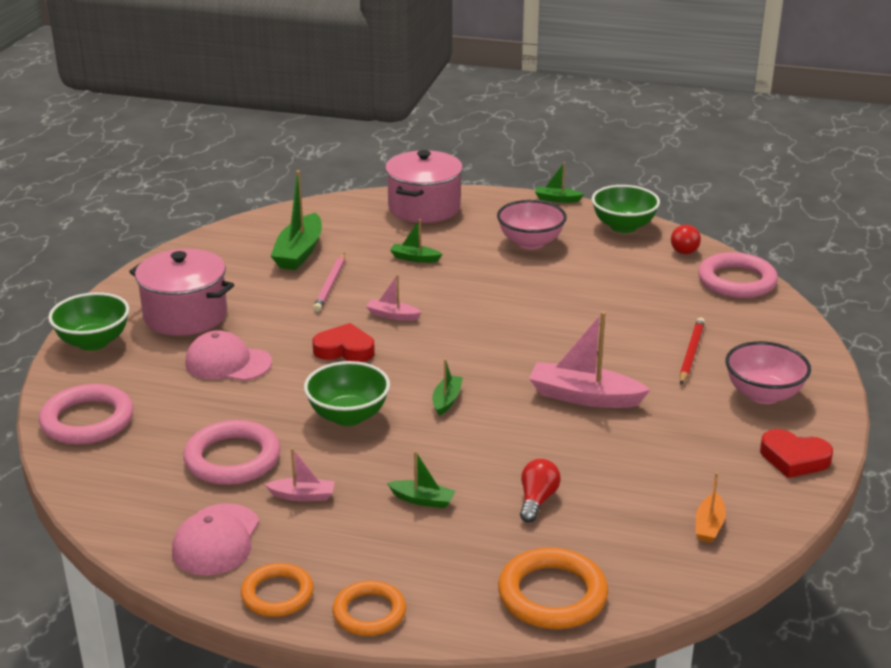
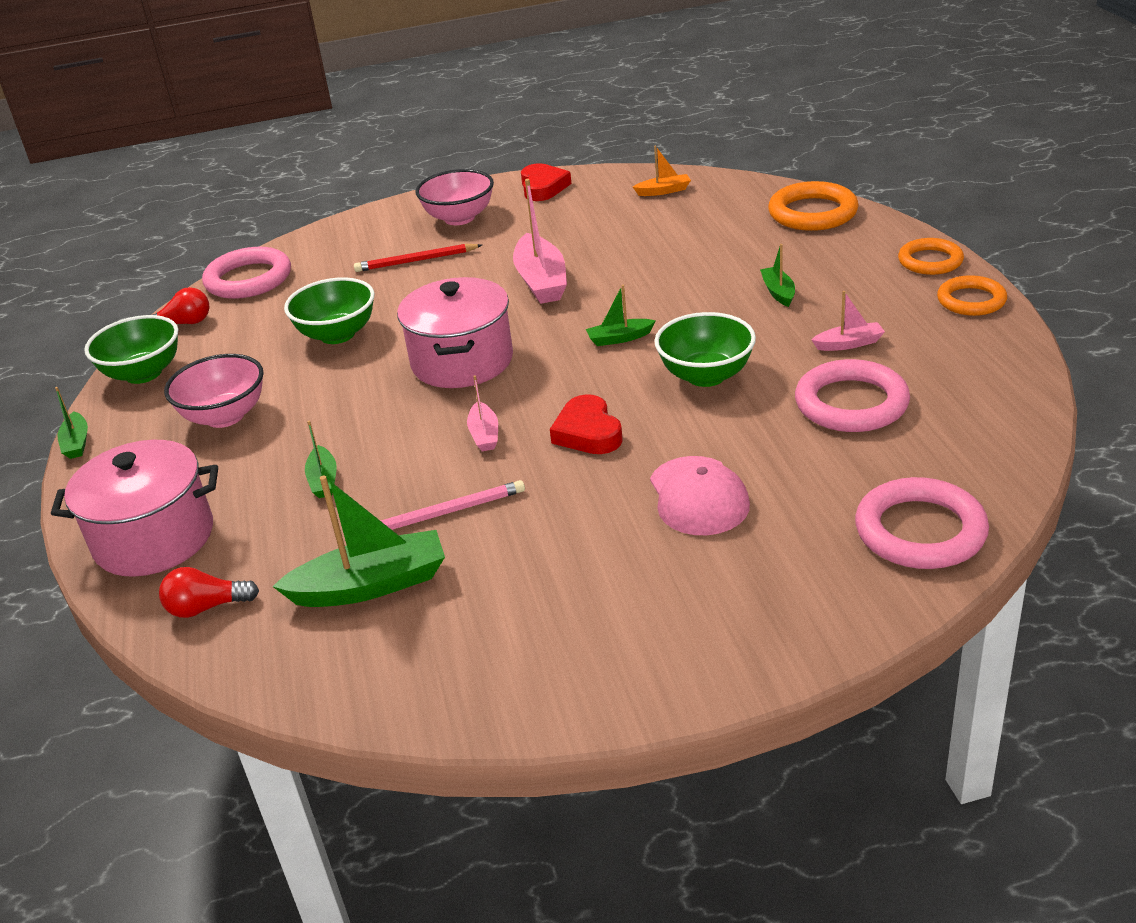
camera: 115 degrees left, 5 degrees up
green bowl [48,292,129,351] -> green bowl moved to [284,277,375,344]
pink pot [129,249,234,336] -> pink pot moved to [397,277,513,388]
pink cap [172,503,259,575] -> none
pink boat [265,448,335,501] -> pink boat turned 105 degrees clockwise [812,291,885,351]
red light bulb [520,459,561,523] -> red light bulb moved to [159,567,259,618]

